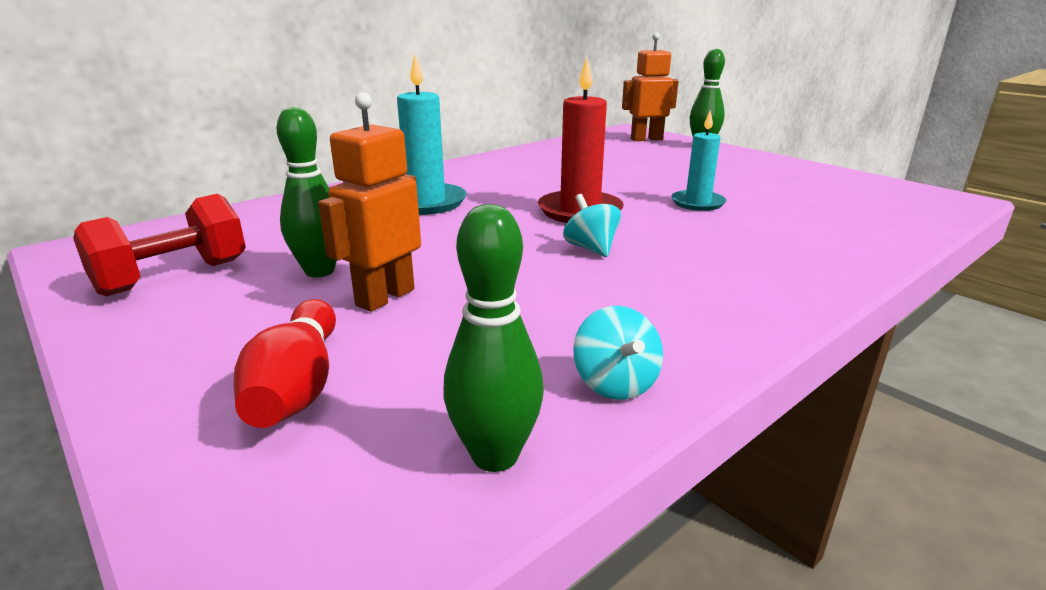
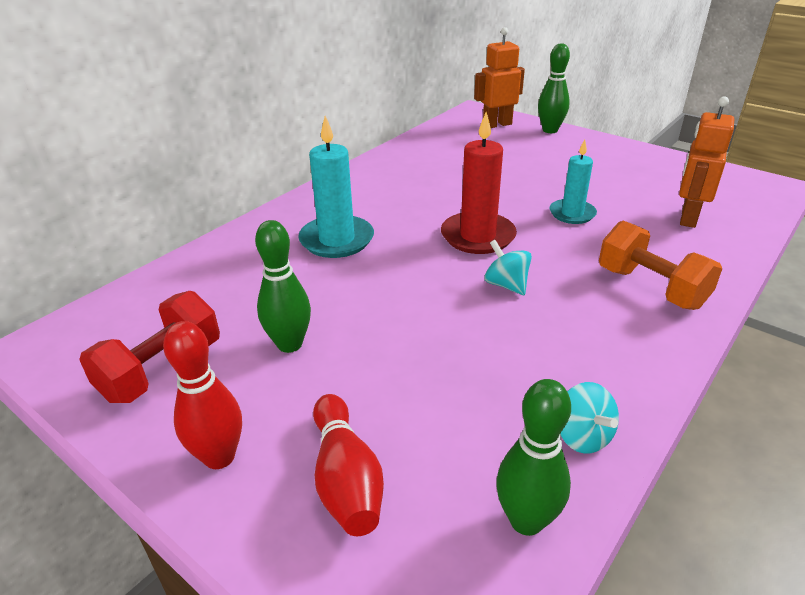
camera: 10 degrees left, 10 degrees up
orange robot [318,92,421,312] -> orange robot moved to [679,96,734,228]
none -> red bowling pin [163,321,242,469]
none -> orange dumbbell [599,221,722,310]

